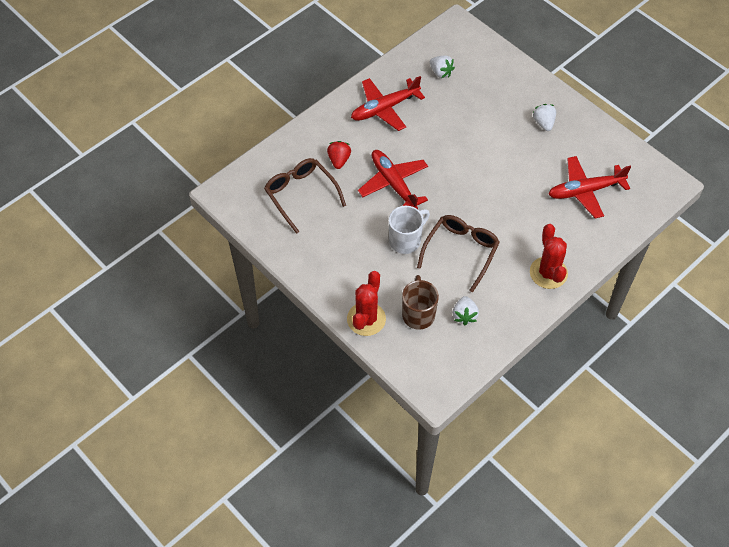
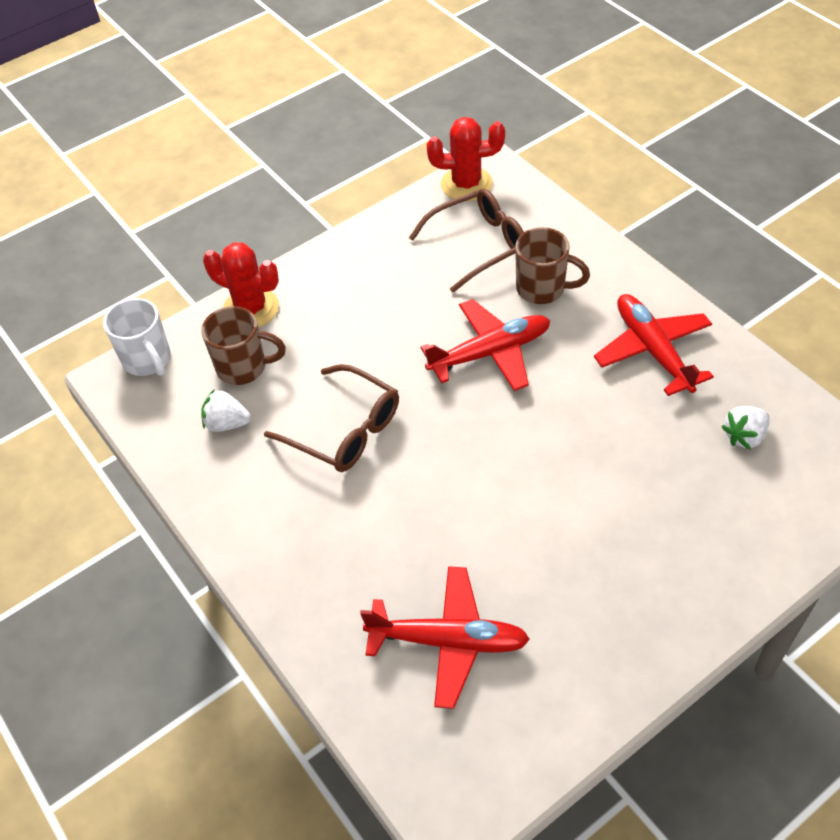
camera: 100 degrees right, 5 degrees down
red strawberry [327,141,351,169] -> brown mug [515,227,590,304]
white mug [389,206,430,254] -> white mug moved to [103,298,171,376]
red cactus [530,224,568,289] -> red cactus moved to [427,117,505,201]
white strawberry [533,104,556,131] -> none
red plane [549,156,631,218] -> red plane turned 105 degrees clockwise [360,566,530,709]

